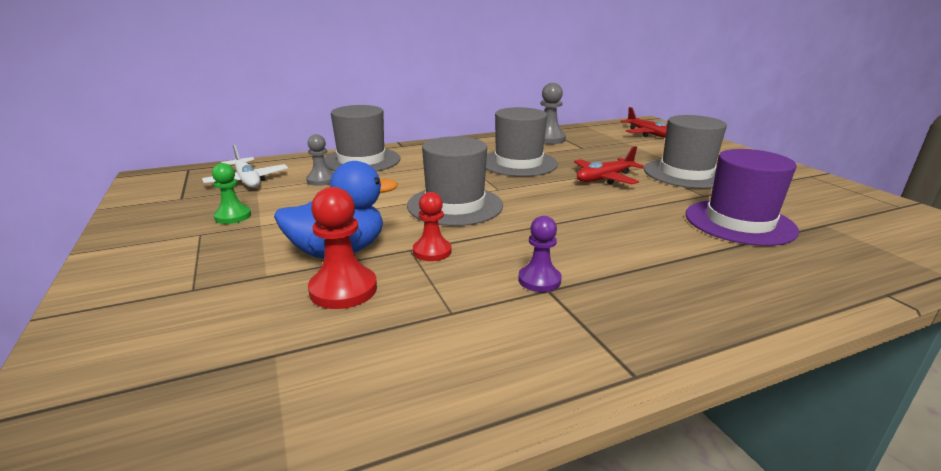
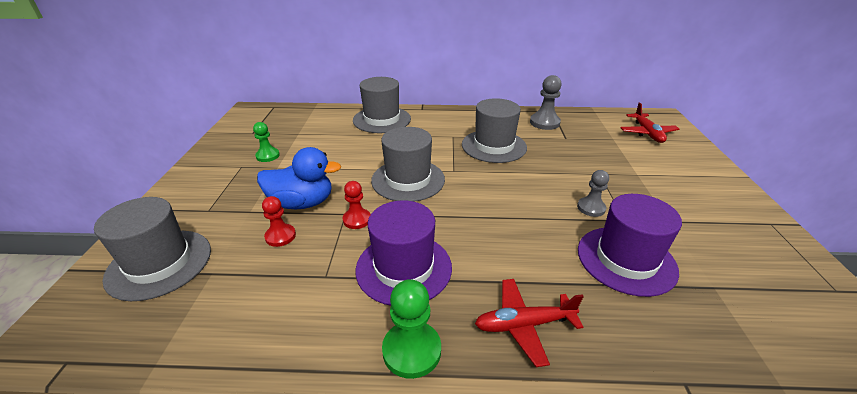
camera: 25 degrees right, 10 degrees up
white plane [202,144,288,188] -> none
grey pawn [306,134,333,186] -> grey pawn moved to [577,170,609,217]
red pawn [308,187,377,309] -> red pawn [262,196,296,247], size x0.67
purple pawn [518,216,562,292] -> purple hat [355,200,452,306]
red plane [574,146,644,184] -> red plane moved to [475,279,584,367]
grey hat [644,115,727,189] -> grey hat moved to [94,197,211,301]
none -> green pawn [382,279,441,379]

